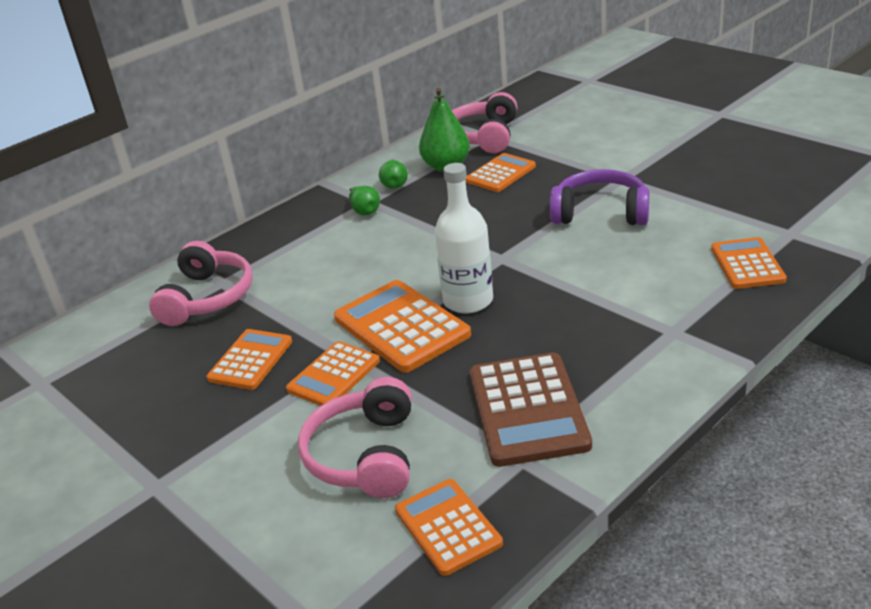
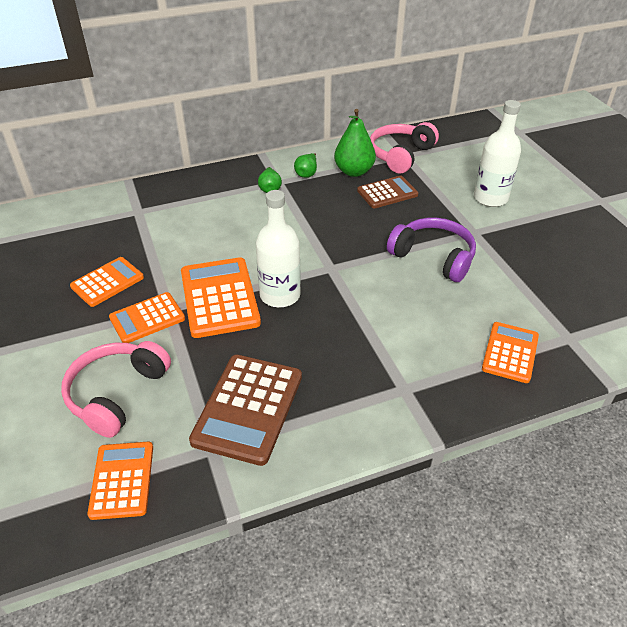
camera: 20 degrees right, 10 degrees up
pink headphones [149,241,253,326] -> none
orange calculator [465,153,536,192] -> brown calculator [357,176,419,209]
none -> white bottle [474,100,521,207]

